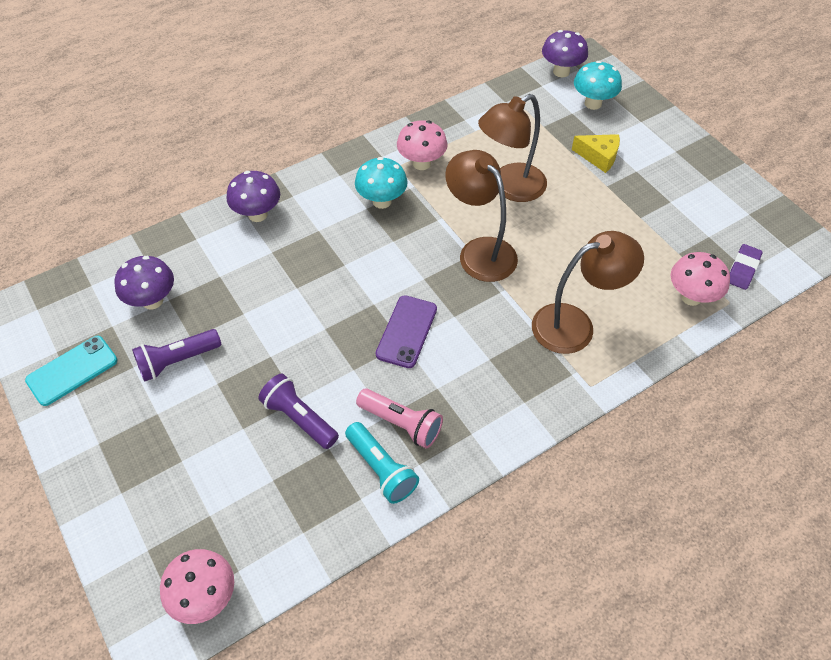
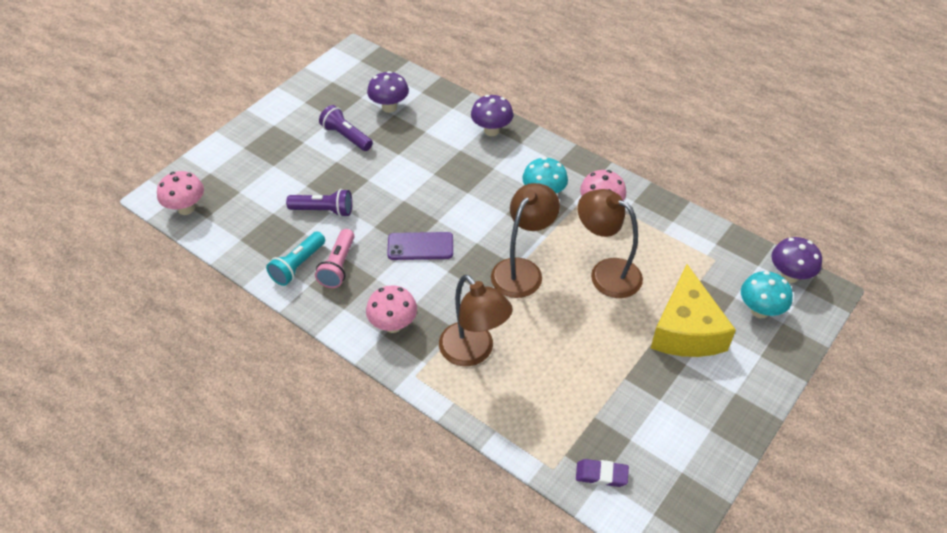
camera: 70 degrees right, 5 degrees down
turquoise phone [25,336,118,406] -> none
purple flashlight [258,374,339,449] -> purple flashlight turned 75 degrees clockwise [286,189,352,217]
yellow cheese [572,134,620,173] -> yellow cheese [651,264,736,357], size x1.95
pink mushroom [671,252,730,306] -> pink mushroom moved to [366,285,417,333]

